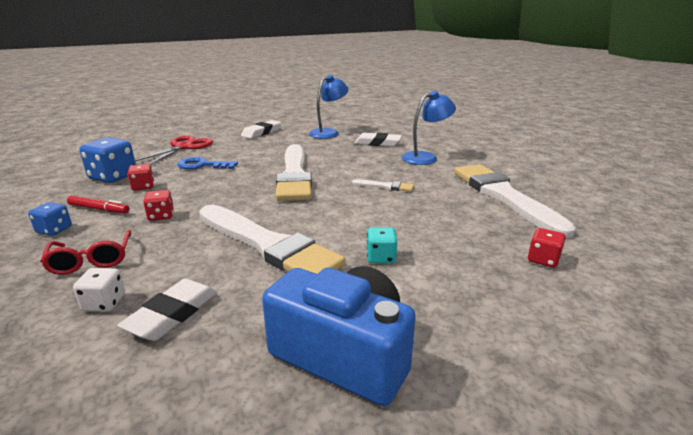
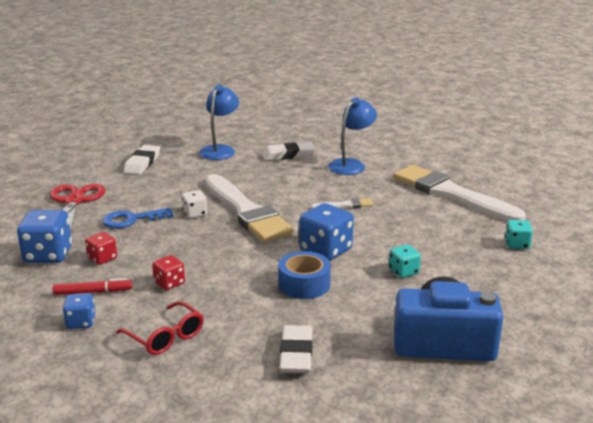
camera: 25 degrees left, 0 degrees up
white dice [73,268,125,311] -> white dice moved to [182,190,207,218]
white brush [199,205,345,274] -> blue tape [278,251,331,299]
red dice [528,228,566,268] -> turquoise dice [505,220,533,249]
none -> blue dice [299,203,354,261]

